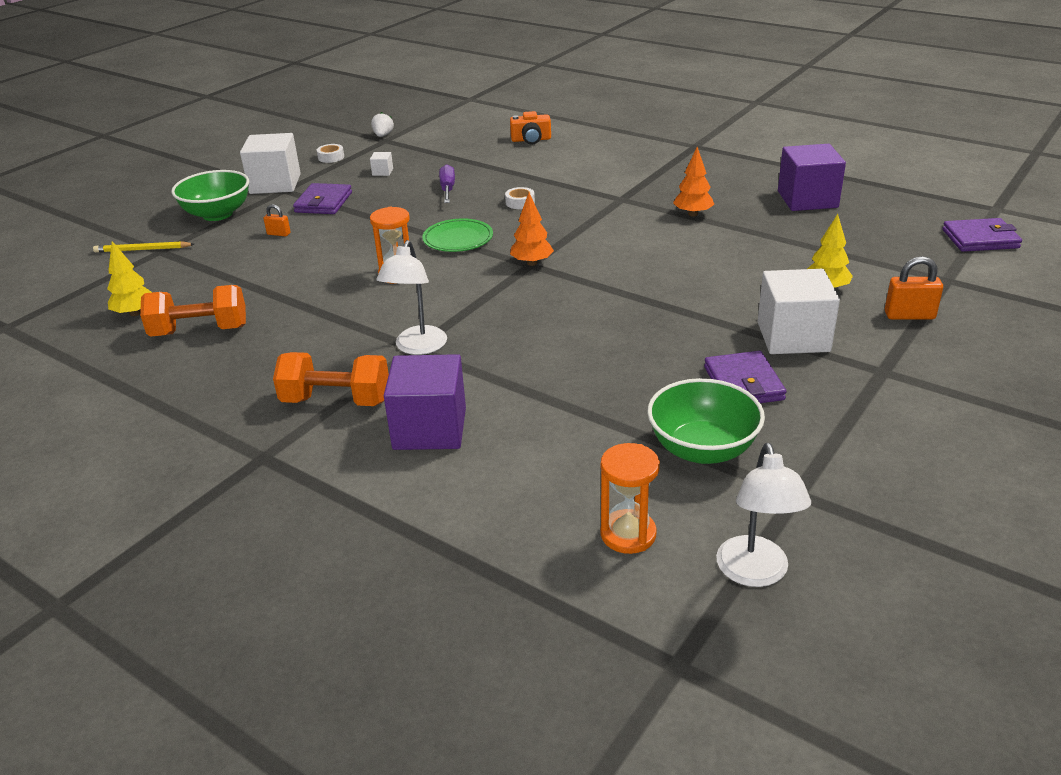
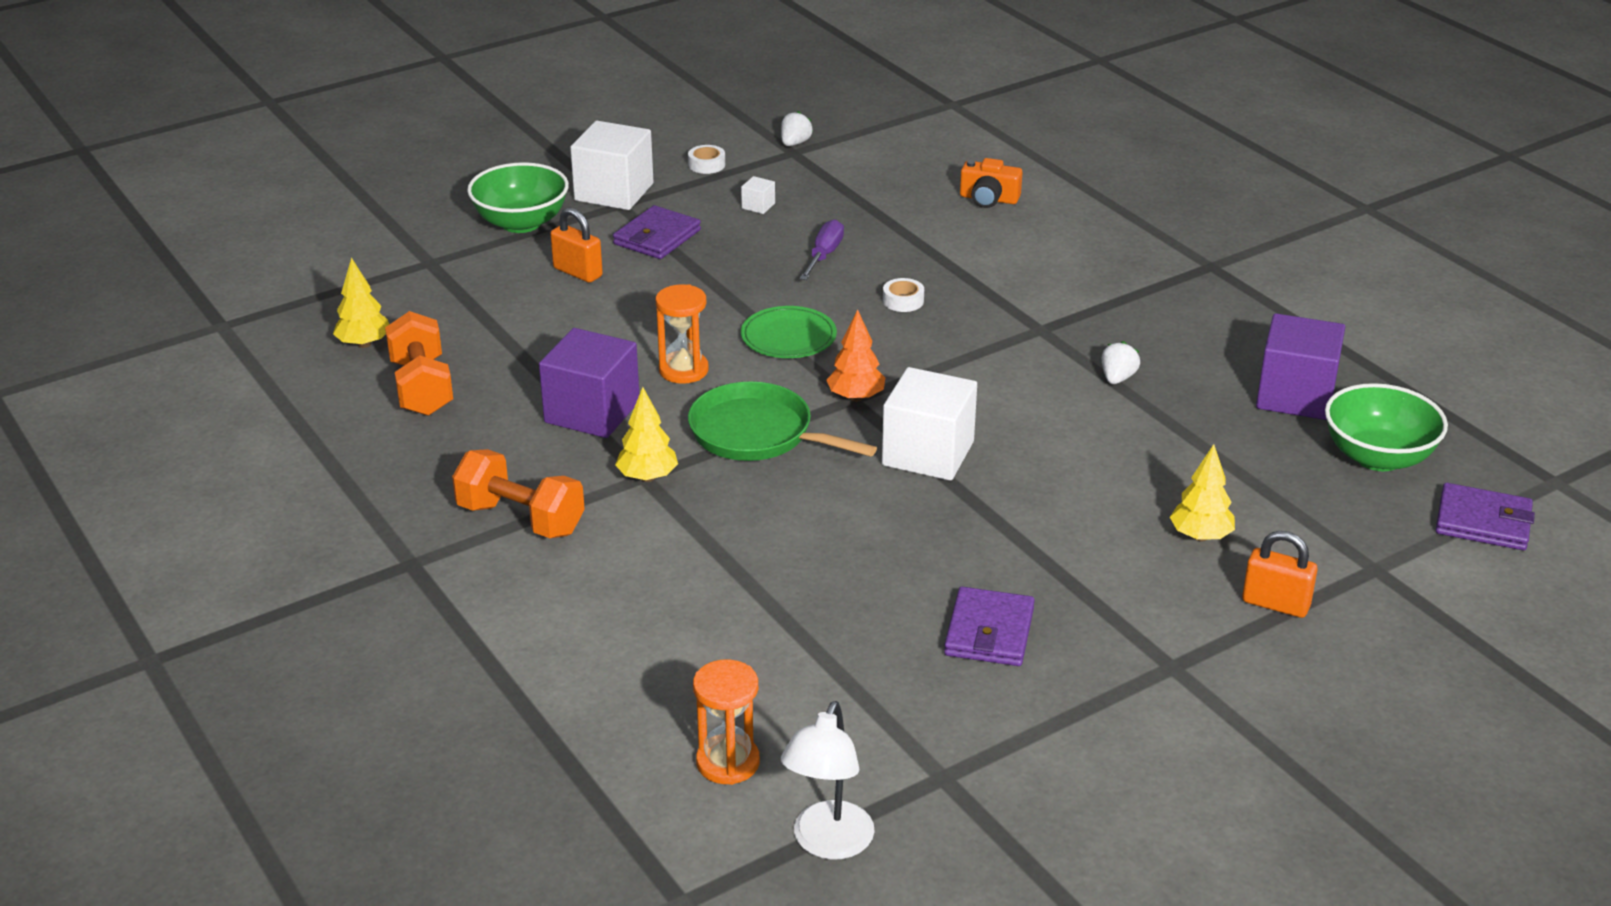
camera: 20 degrees right, 0 degrees up
yellow pencil [93,241,194,253] -> none
orange dumbbell [140,285,246,337] -> orange dumbbell turned 60 degrees clockwise [385,311,453,416]
orange padlock [263,204,291,236] -> orange padlock [550,207,603,283], size x1.69
white lamp [376,240,447,355] -> yellow tree [615,387,678,482]
purple cube [384,354,466,450] -> purple cube moved to [539,328,639,438]
green bowl [647,378,765,464] -> green bowl moved to [1325,383,1448,471]
orange tree [673,147,714,216] -> white strawberry [1102,341,1140,384]
white cube [758,269,840,354] -> white cube moved to [882,367,977,481]
none -> green pan [688,381,877,461]

